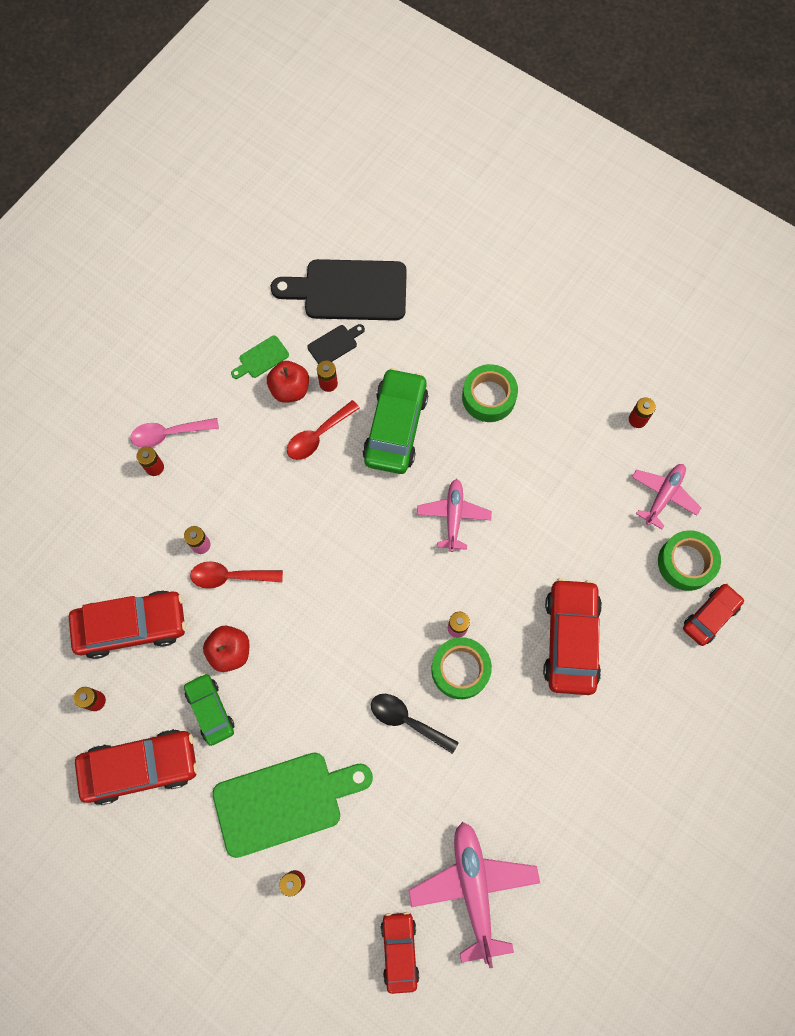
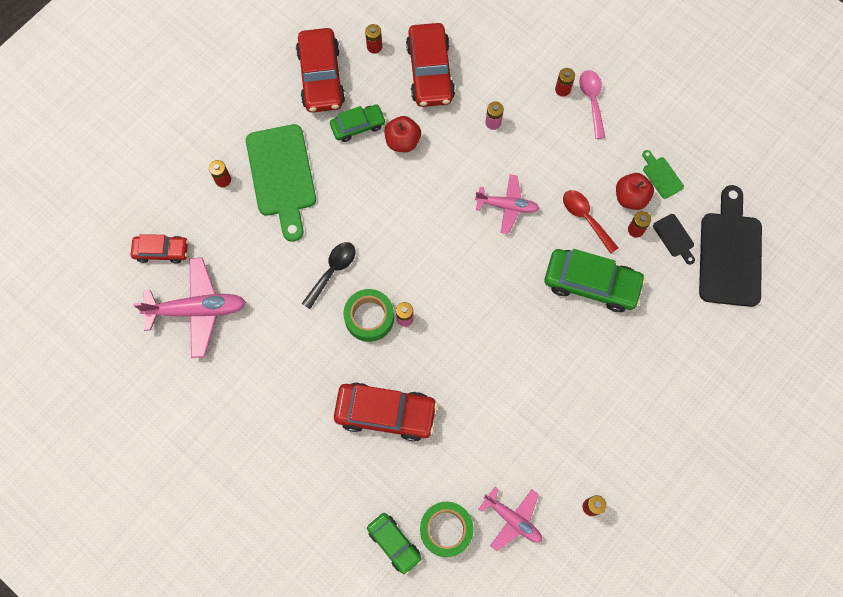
camera: 95 degrees right, 0 degrees up
red spoon [190,562,283,589] -> none
pink plane [417,479,492,552] -> pink plane moved to [475,174,539,234]
green tape [462,364,518,422] -> none
red car [683,584,744,646] -> green car [367,513,422,575]

